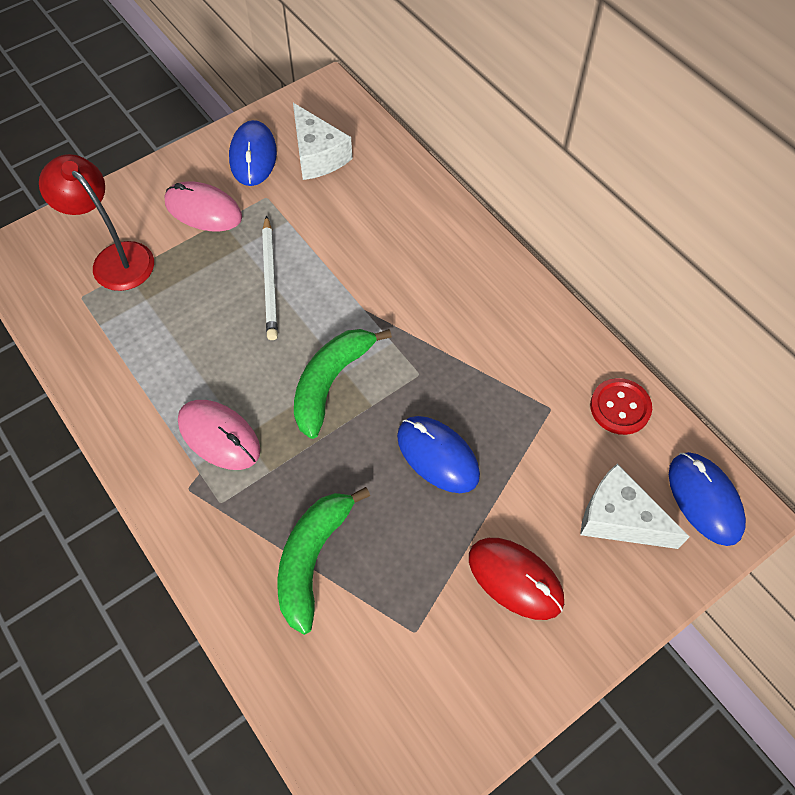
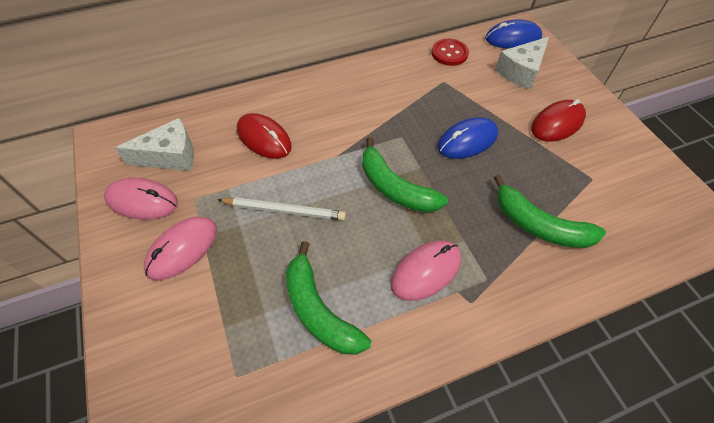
camera: 75 degrees left, 5 degrees down
red lamp [39,154,154,291] -> none
blue mouse [229,120,277,186] -> pink mouse [104,178,178,220]
none -> red mouse [237,113,292,159]
none -> green banana [286,241,371,354]

